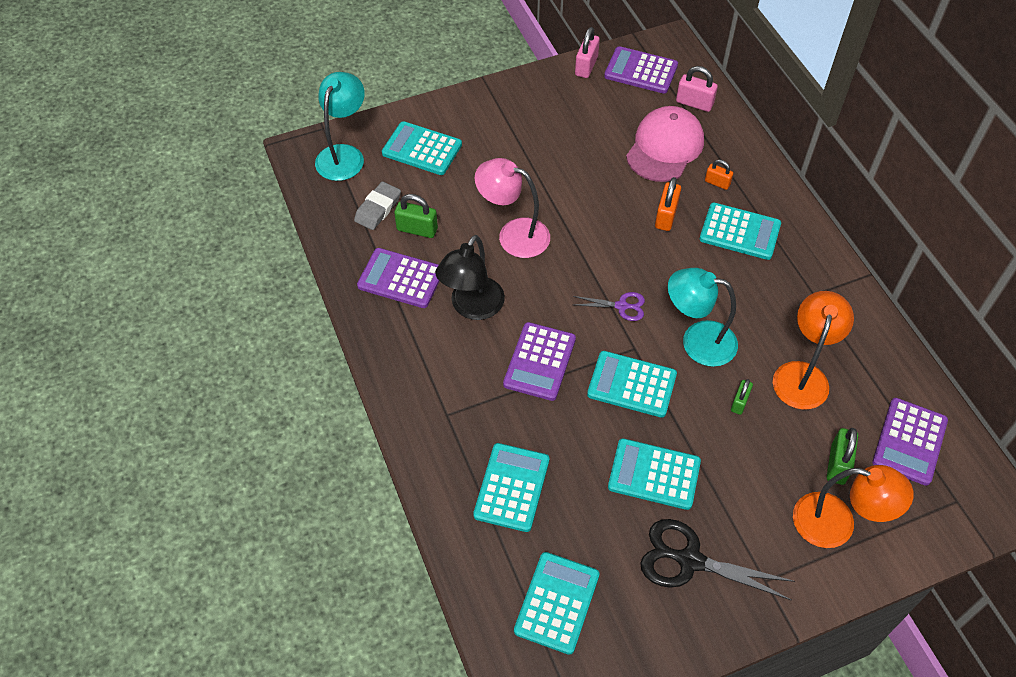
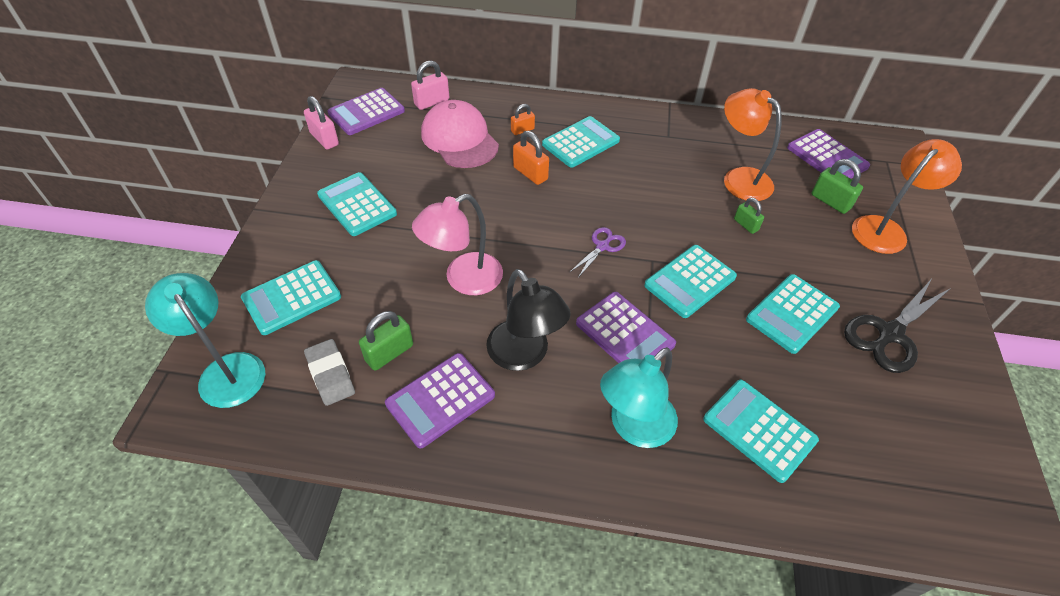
camera: 60 degrees left, 5 degrees down
turquoise calculator [514,552,599,655] -> turquoise calculator moved to [317,172,397,236]
turquoise lamp [668,268,738,367] -> turquoise lamp moved to [600,347,678,448]

